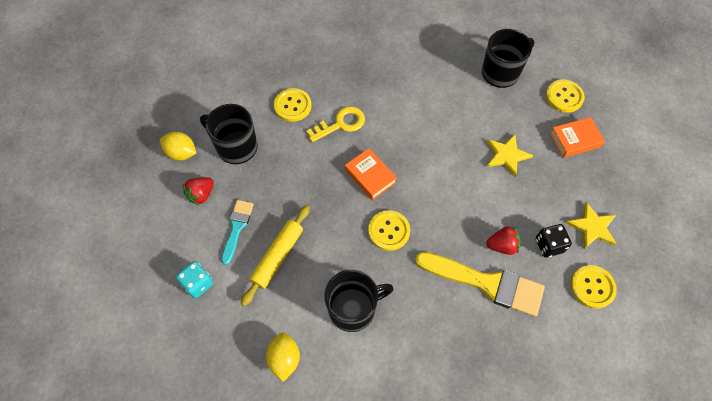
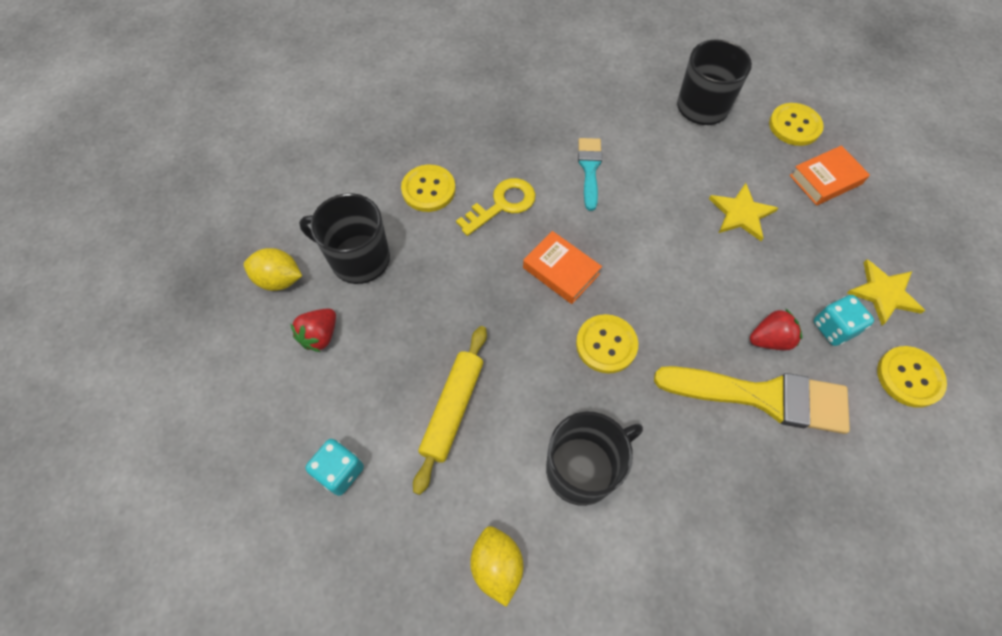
camera: 10 degrees left, 0 degrees up
turquoise brush [221,200,254,265] -> turquoise brush moved to [578,138,602,211]
black dice [536,224,572,258] -> turquoise dice [814,295,874,346]

